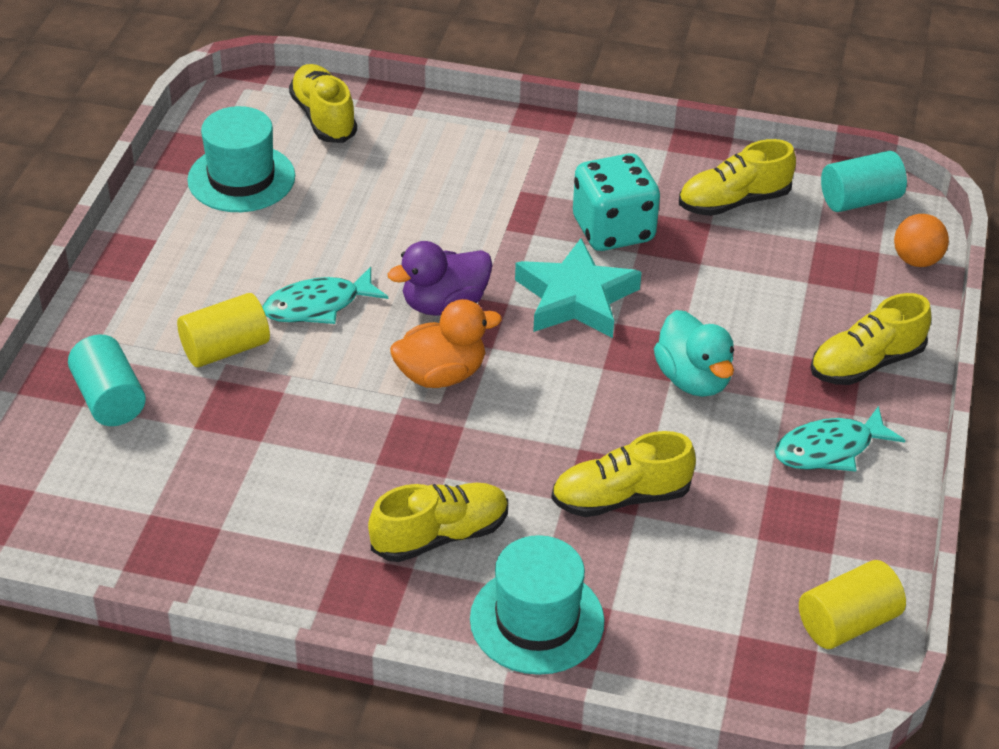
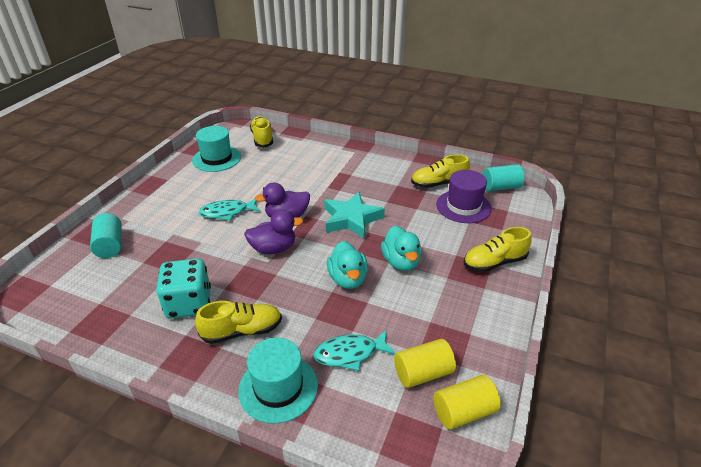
camera: 10 degrees right, 5 degrees down
yellow cylinder [177,293,270,367] -> yellow cylinder moved to [394,339,456,388]
orange duck [390,299,502,388] -> purple duck [244,210,303,254]
yellow shoe [551,431,696,517] -> none
turquoise dice [573,153,660,251] -> turquoise dice moved to [156,258,211,319]
turquoise fish [775,406,905,471] -> turquoise fish moved to [313,330,396,371]
orange ball [894,214,949,267] -> none
none -> turquoise duck [327,241,368,289]
none -> purple hat [436,170,492,223]

